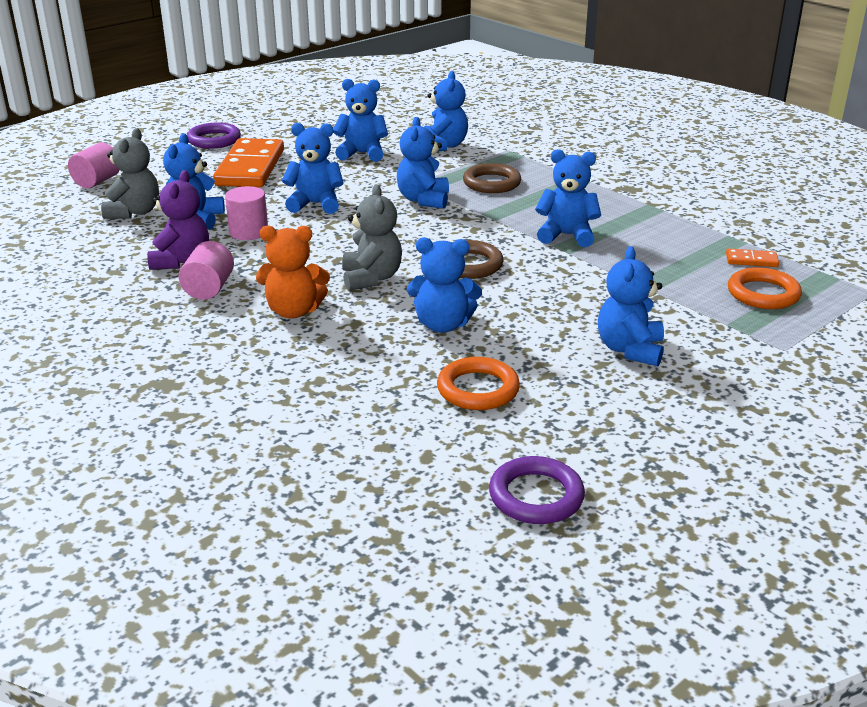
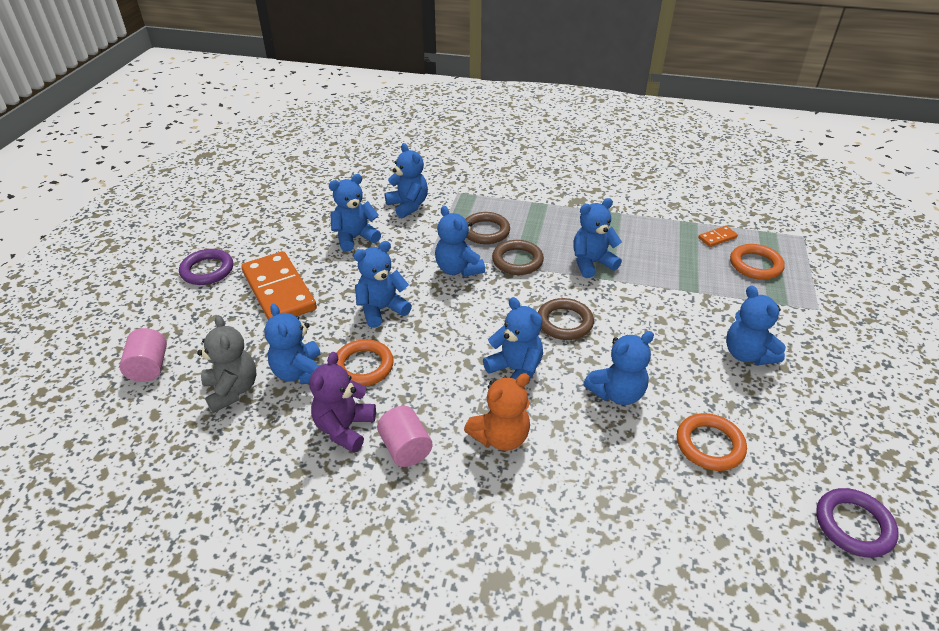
camera: 35 degrees left, 10 degrees up
purple teddy bear [147,170,209,270] -> purple teddy bear turned 135 degrees counterclockwise [310,352,376,453]
pink cylinder [225,186,268,240] -> orange ring [337,339,394,386]
grey teddy bear [342,184,402,291] -> blue teddy bear [483,297,543,380]
none -> brown ring [492,240,544,275]

